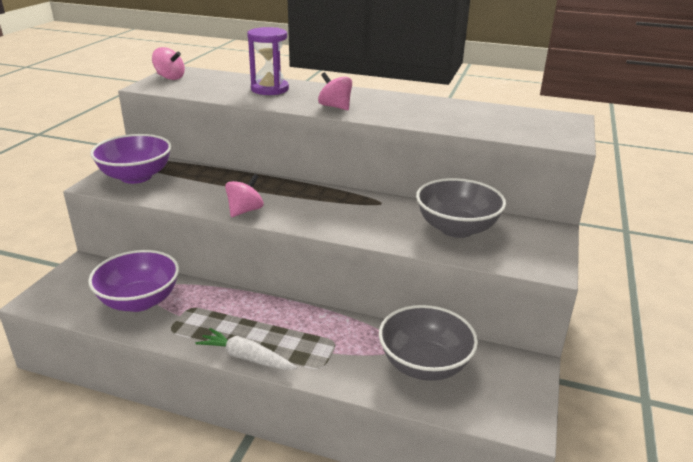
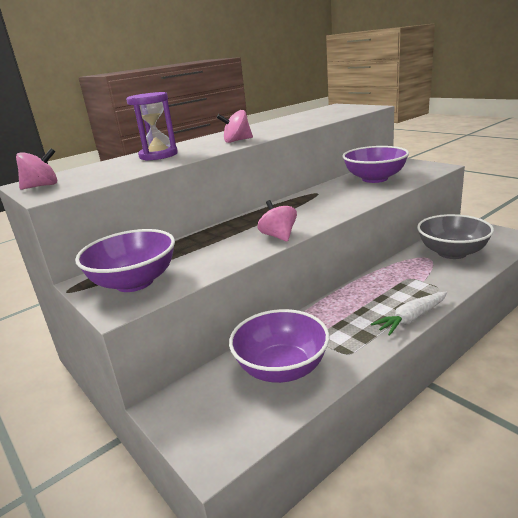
camera: 55 degrees left, 5 degrees down
grey bowl [416,178,506,238] -> purple bowl [343,146,409,183]

